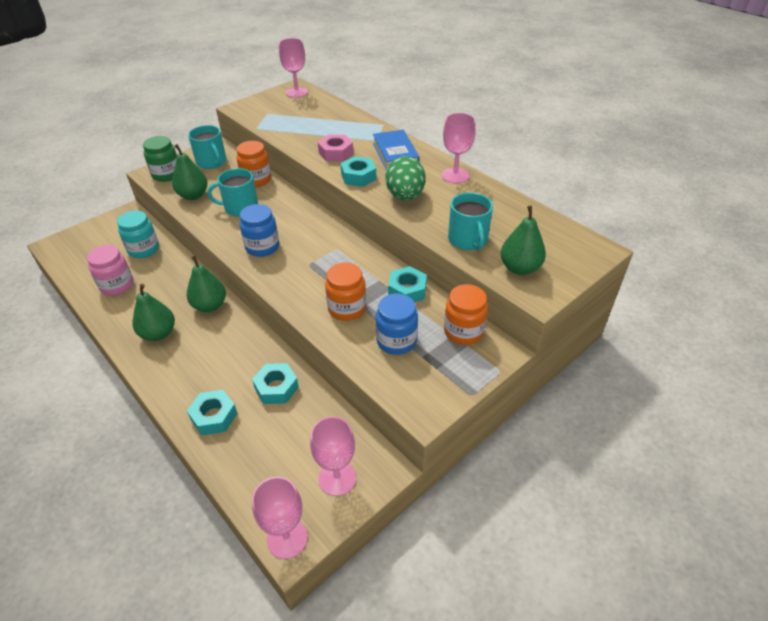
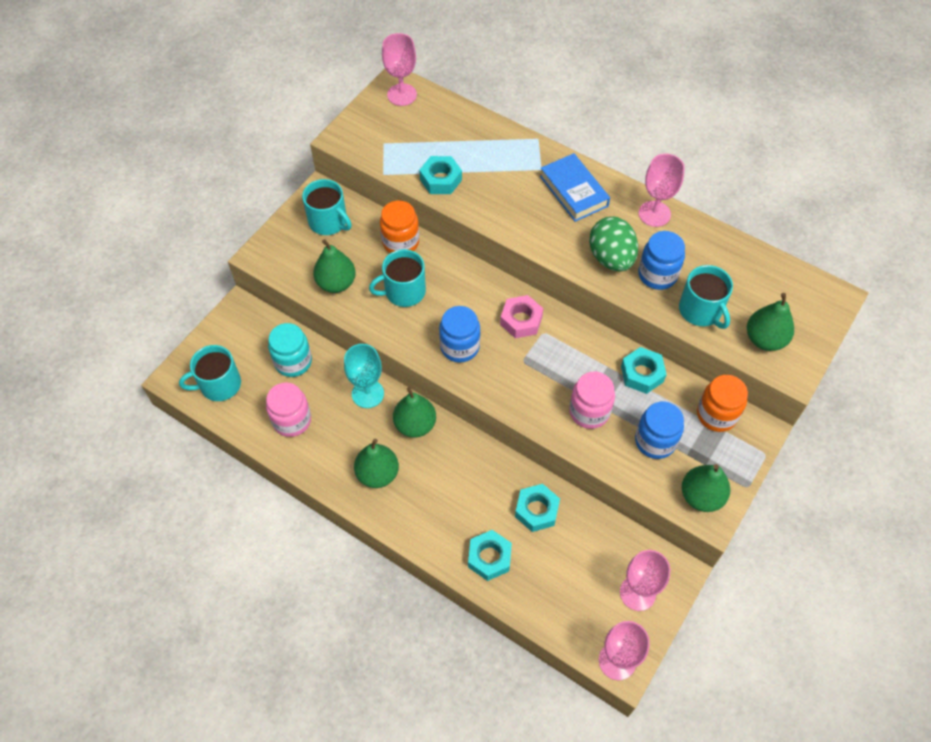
camera: 15 degrees left, 15 degrees up
green jar [143,136,177,182] -> none
pink nut [318,135,353,161] -> pink nut moved to [500,295,543,338]
orange jar [325,262,366,321] -> pink jar [569,372,615,429]
turquoise nut [341,156,377,187] -> turquoise nut moved to [419,156,462,194]
none -> turquoise mug [179,345,241,401]
none -> turquoise goblet [344,344,384,408]
none -> blue jar [638,231,685,290]
none -> green pear [682,464,730,512]

